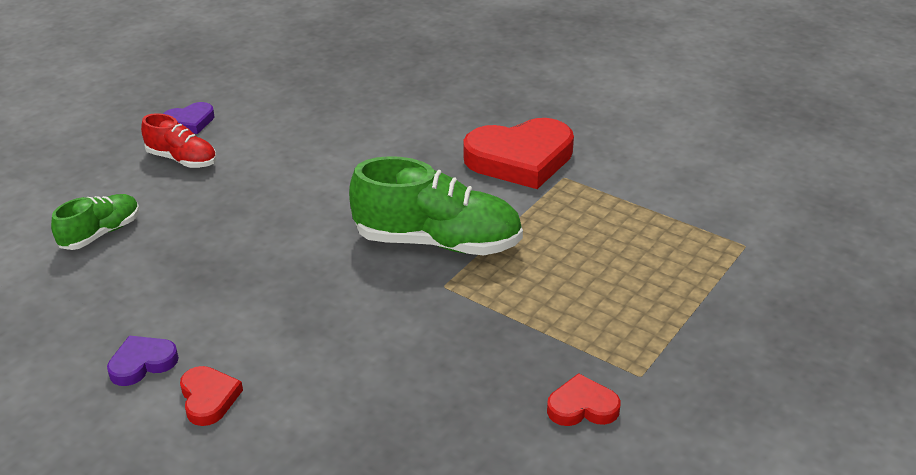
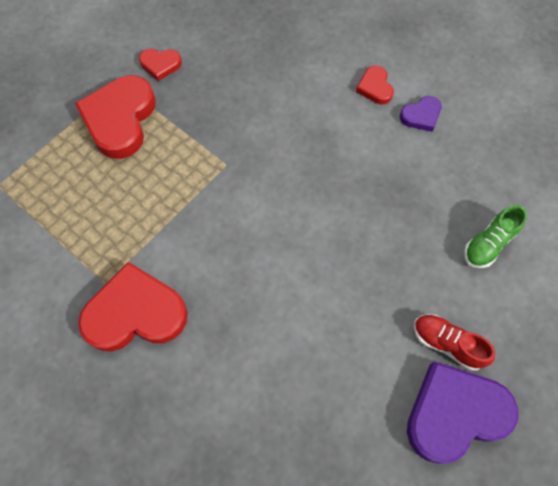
camera: 175 degrees left, 30 degrees up
purple heart [163,102,215,134] -> purple heart [407,361,518,464], size x2.04
green shoe [349,156,523,256] -> none
none -> red heart [75,75,156,159]

